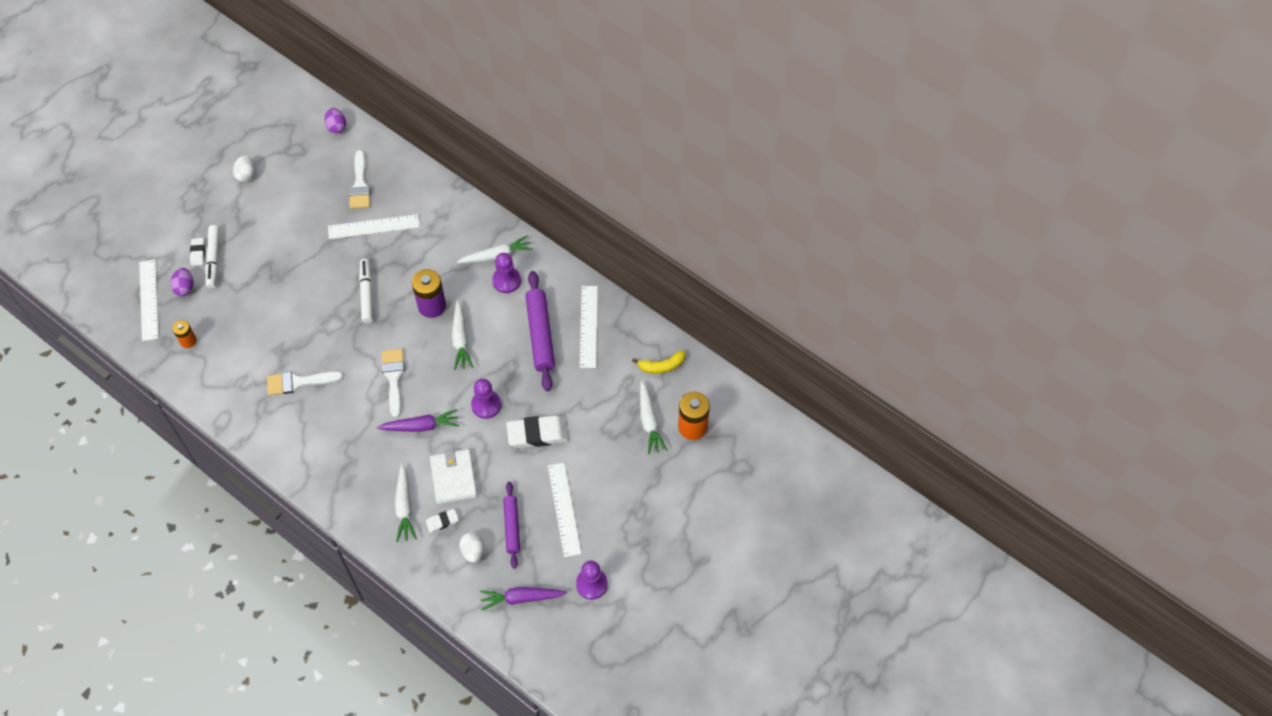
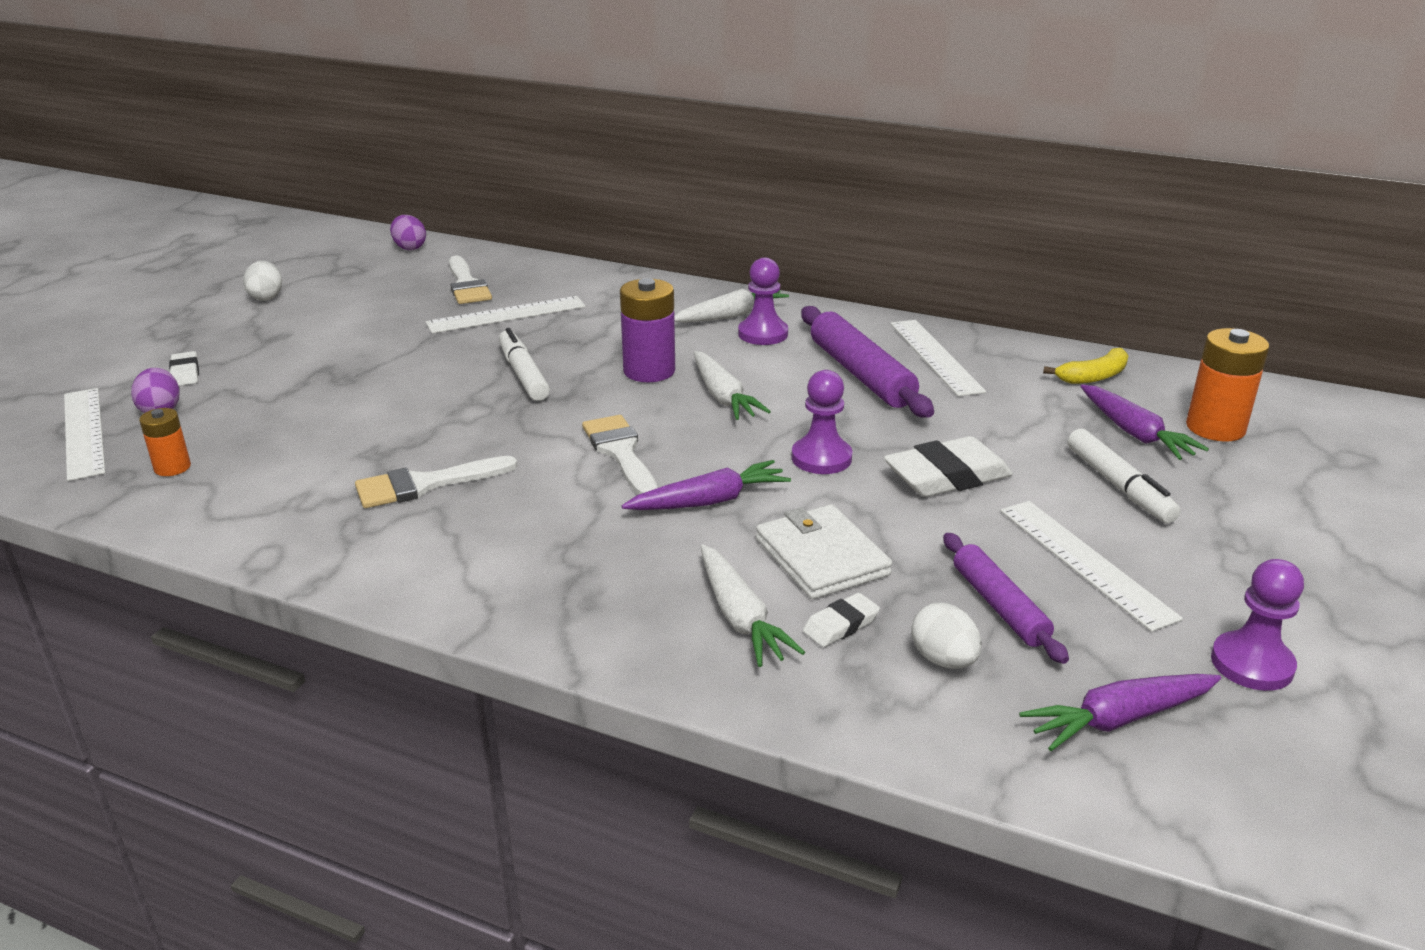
camera: 15 degrees left, 30 degrees down
white marker [205,225,220,289] -> white marker moved to [1068,429,1181,523]
white carrot [640,381,667,454] -> purple carrot [1081,384,1209,460]

